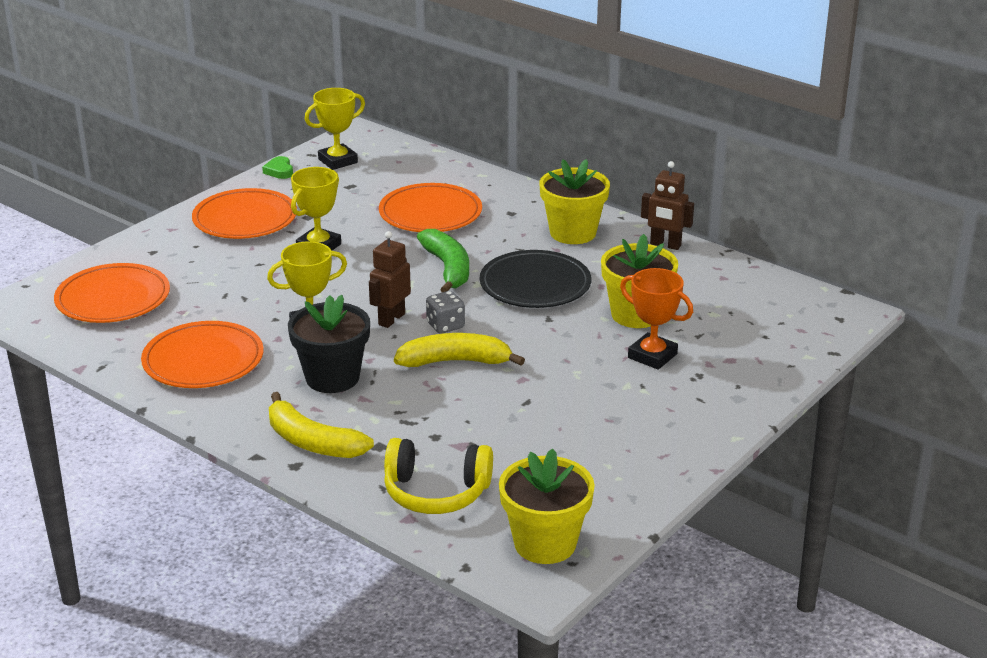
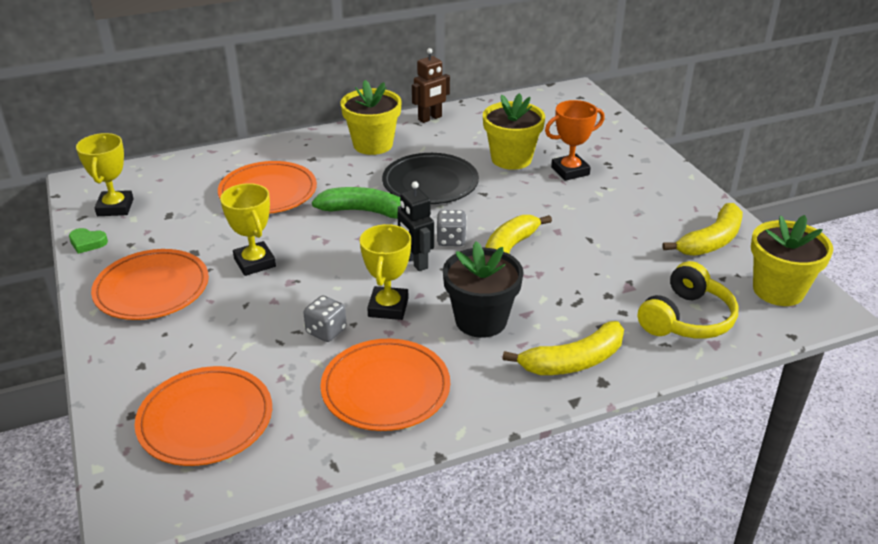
camera: 60 degrees left, 5 degrees up
brown robot [369,231,411,328] -> black robot [397,181,434,271]
none -> grey dice [303,295,347,342]
none -> yellow banana [662,203,743,256]

